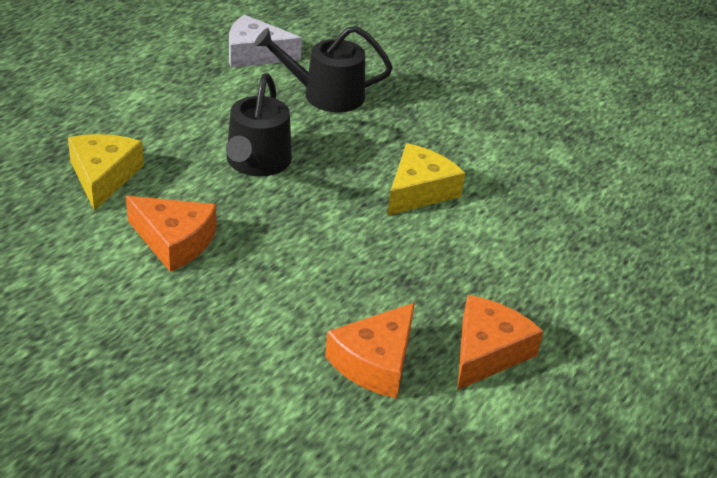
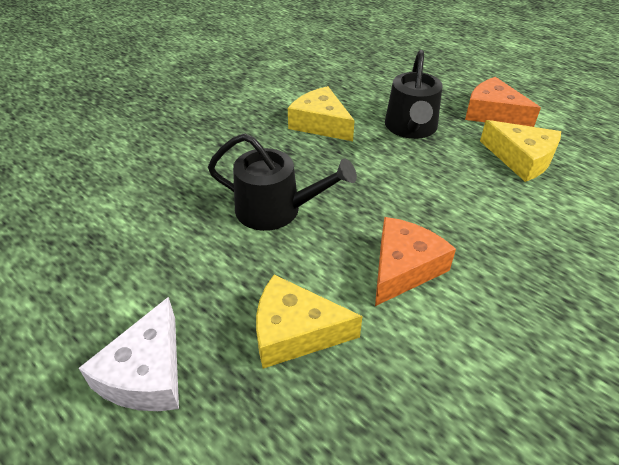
camera: 80 degrees left, 5 degrees up
white cheese [229,15,302,68] -> white cheese moved to [79,297,179,411]
black watering can [254,26,393,112] -> black watering can moved to [385,50,443,139]
orange cheese [325,302,415,398] -> yellow cheese [480,120,561,182]

